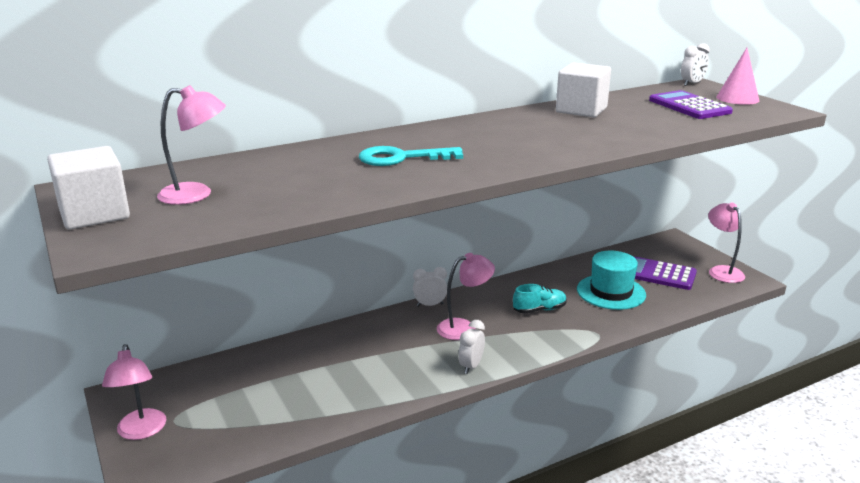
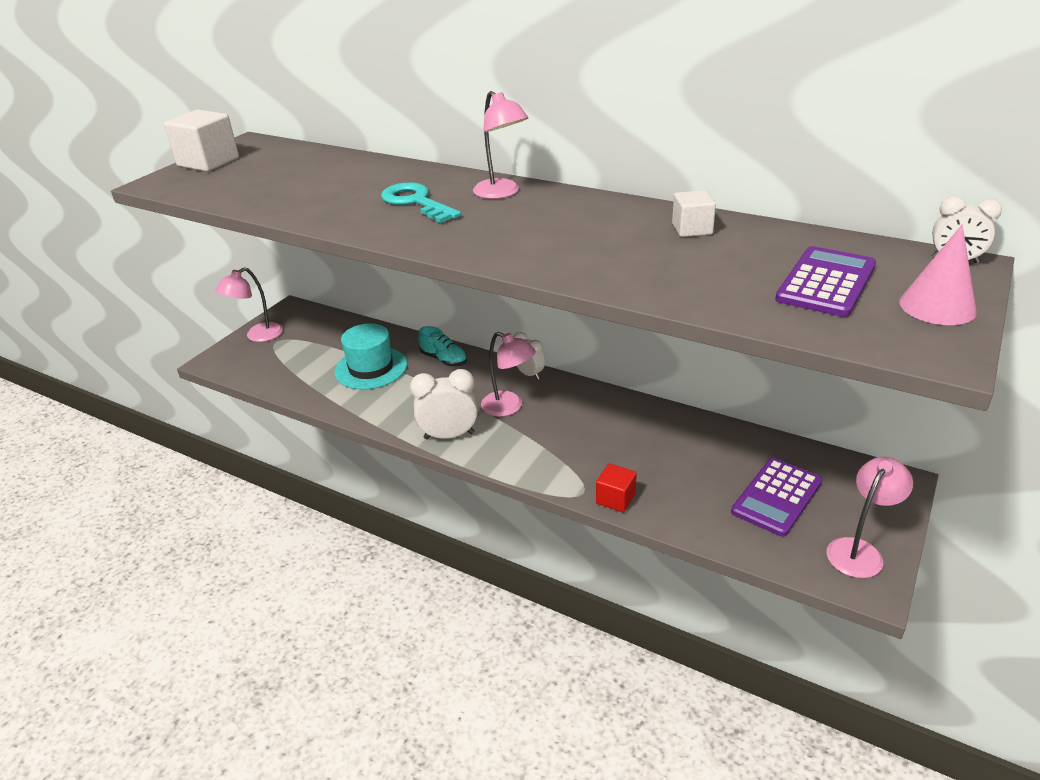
camera: 60 degrees right, 10 degrees up
pink lamp [157,85,226,205] -> pink lamp moved to [473,91,528,199]
white clock [459,320,485,374] -> white clock [410,369,478,439], size x1.56
turquoise shoe [513,284,567,314] -> turquoise shoe moved to [418,326,467,366]
white cube [556,63,611,117] -> white cube [672,190,716,237], size x0.59
turquoise hat [577,250,646,310] -> turquoise hat moved to [334,323,407,389]
purple calculator [633,256,697,290] -> purple calculator turned 135 degrees counterclockwise [731,458,822,537]
none -> red cube [596,463,637,513]

